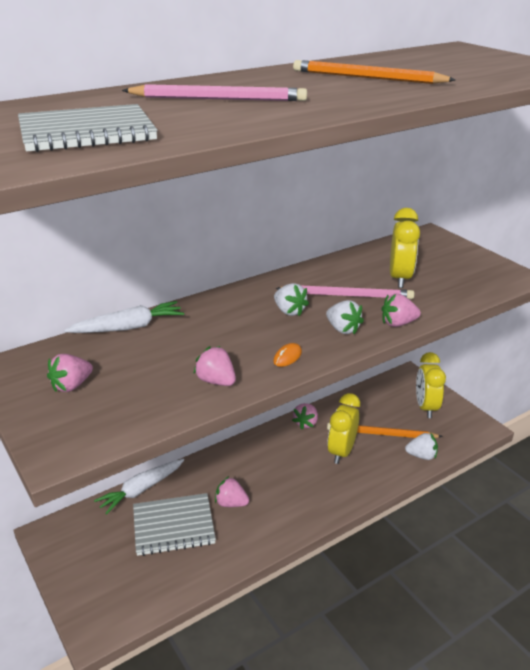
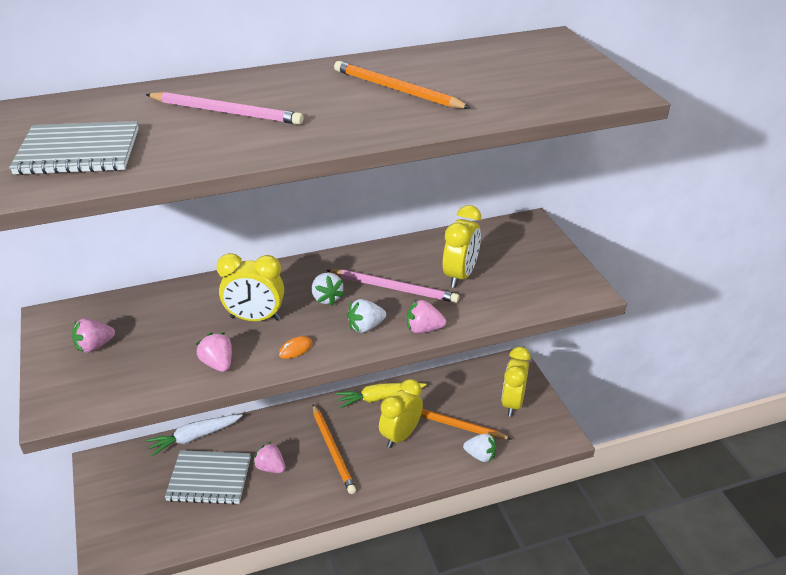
camera: 15 degrees right, 5 degrees up
white carrot [64,301,184,333] -> none
pink strawberry [292,403,318,429] -> yellow carrot [336,383,427,409]
white strawberry [326,300,364,335] -> white strawberry turned 90 degrees clockwise [347,299,386,333]
none -> yellow clock [217,253,284,321]
none -> orange pencil [313,404,356,494]

